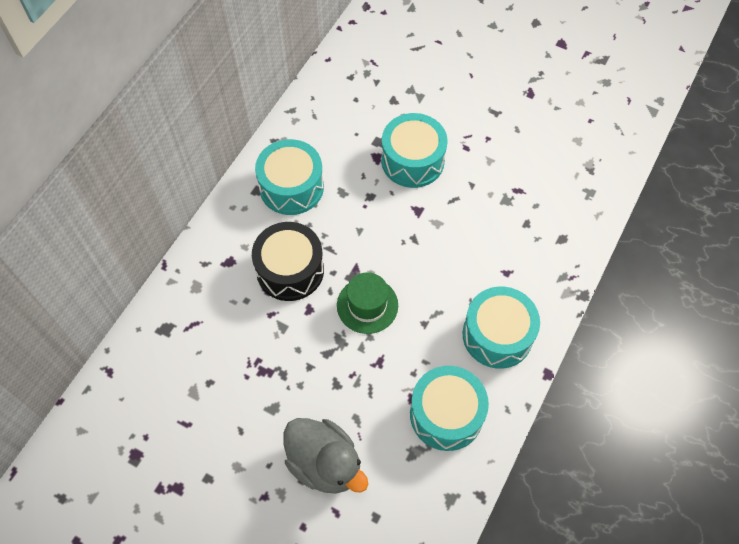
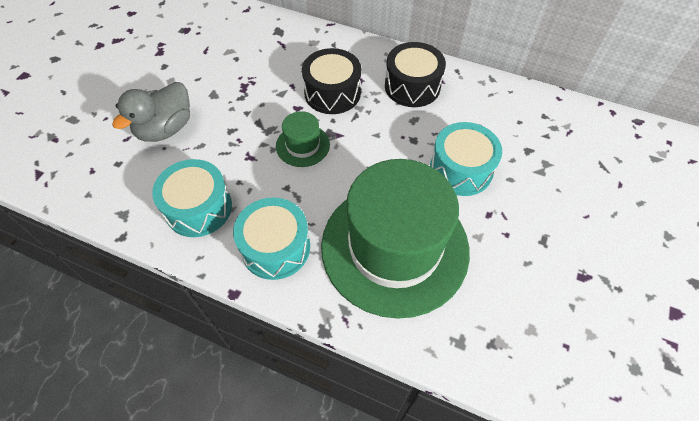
camera: 85 degrees right, 5 degrees down
turquoise drum [255,139,324,215] -> black drum [385,42,446,107]
none -> green hat [321,159,470,319]

